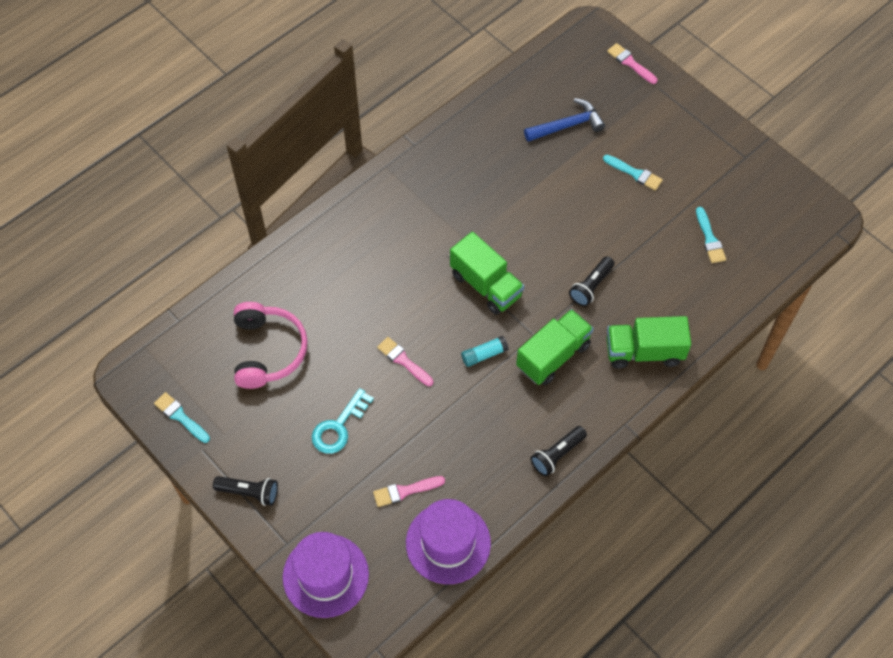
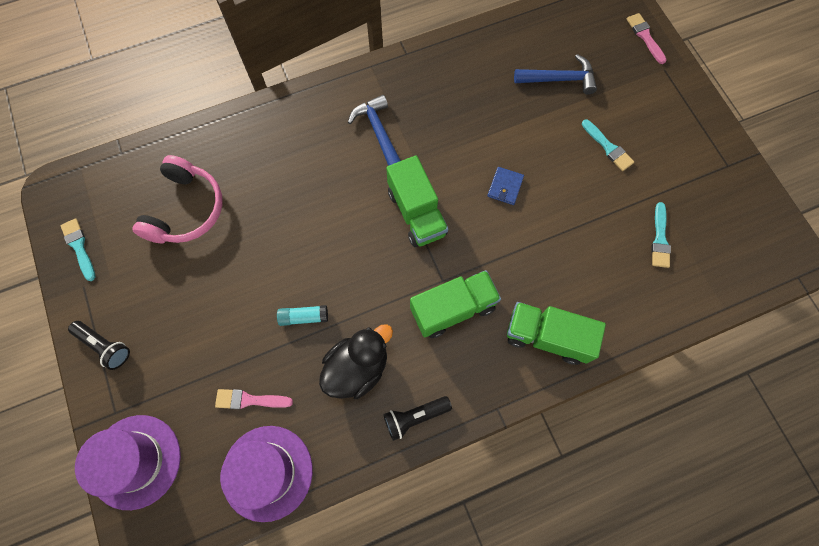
camera: 20 degrees right, 10 degrees up
turquoise key [312,388,374,454] -> none
pink brush [377,337,433,386] -> none
turquoise glue stick [461,336,509,367] -> turquoise glue stick moved to [277,305,328,326]
black flashlight [569,256,614,306] -> none
none -> black duck [319,324,393,399]
none -> blue hammer [348,95,401,166]
none -> blue wallet [487,167,524,205]

